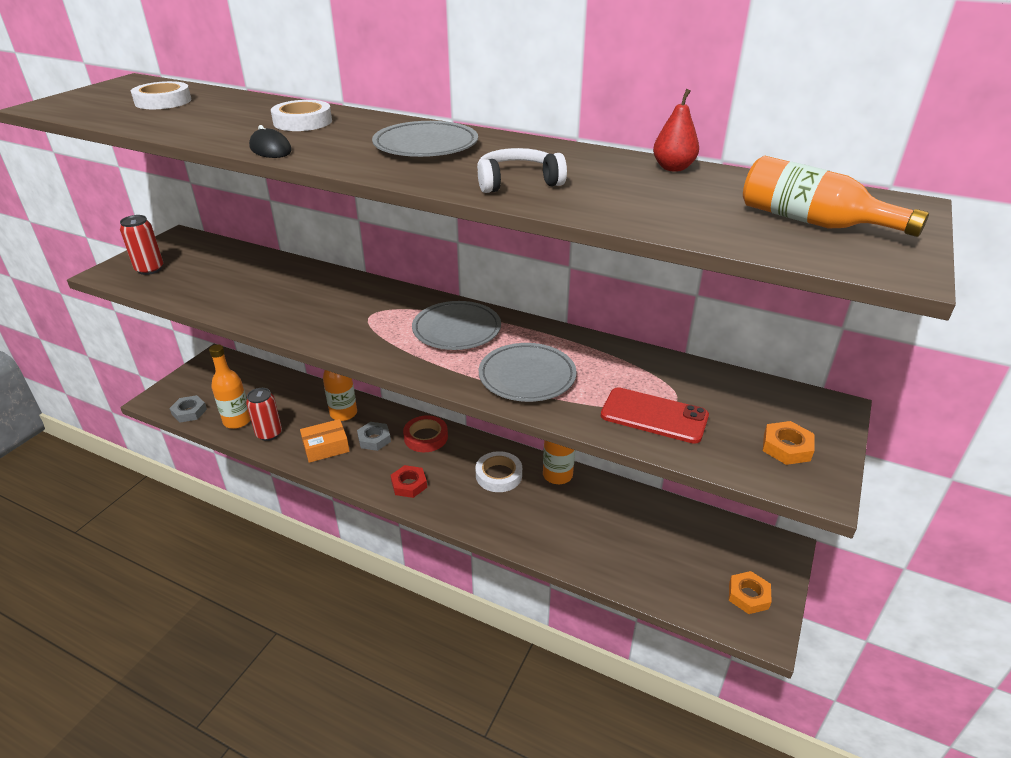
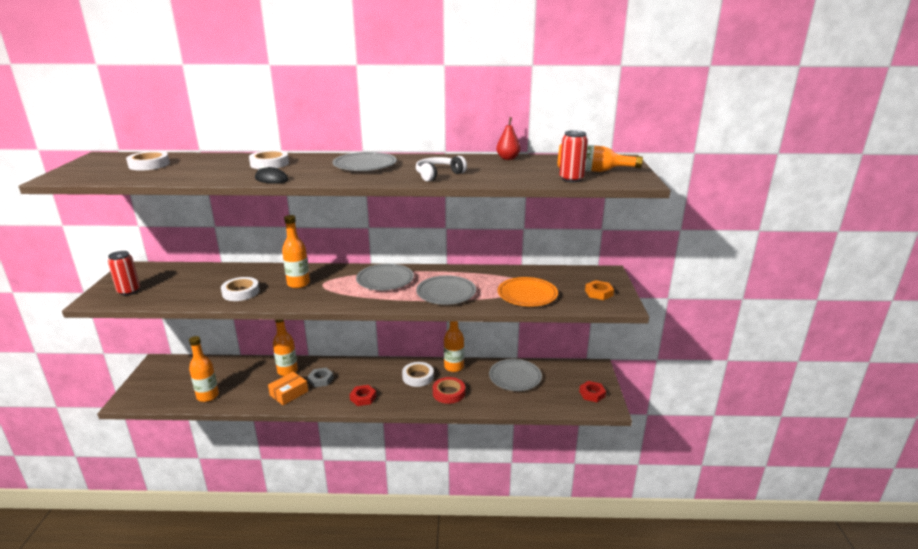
camera: 25 degrees left, 10 degrees down
grey nut [169,395,207,423] -> none
red can [246,388,282,441] -> red can moved to [560,130,588,182]
red tape [403,415,448,452] -> red tape moved to [433,377,465,404]
red phone [601,387,709,444] -> orange plate [498,277,558,306]
orange nut [729,571,772,614] -> red nut [579,381,606,402]
none -> white tape [221,277,260,301]
none -> orange bottle [282,215,310,288]
none -> grey plate [489,359,542,391]

